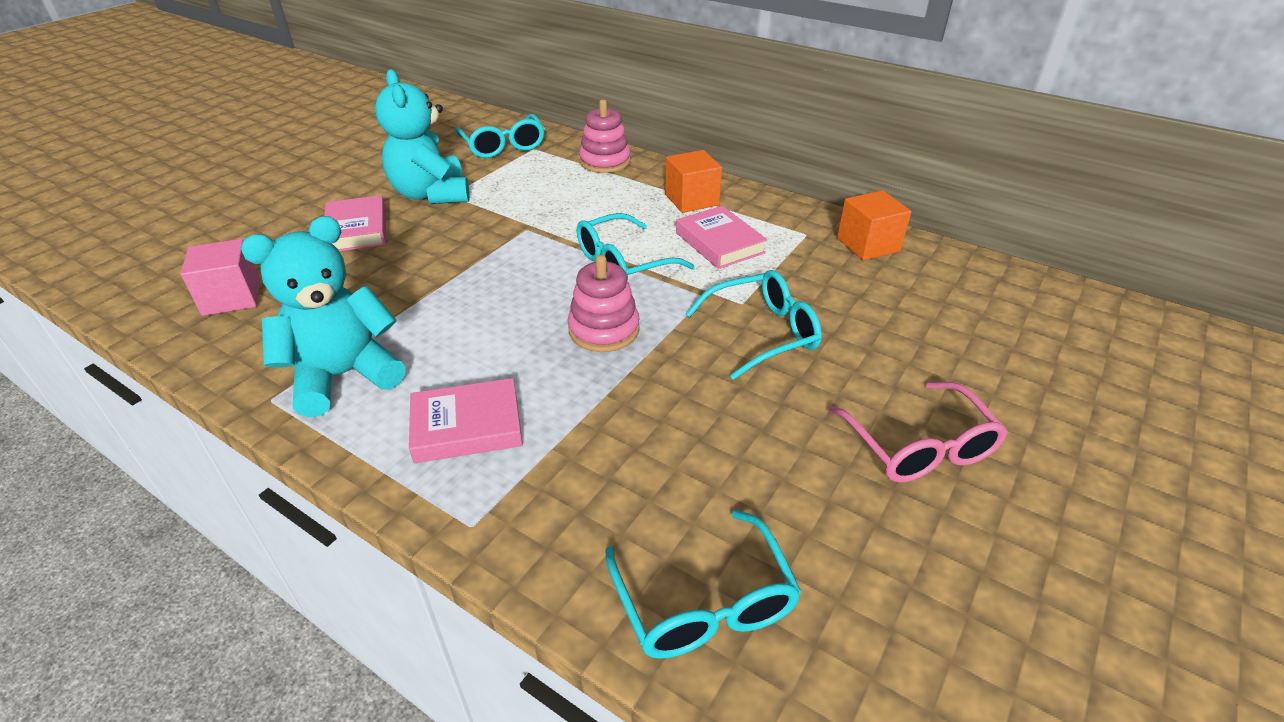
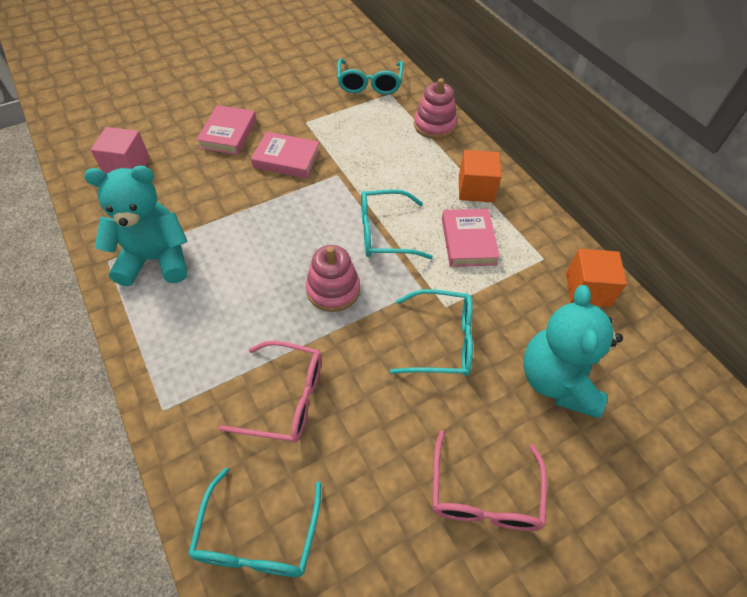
camera: 25 degrees right, 15 degrees up
turquoise teddy bear [375,69,470,204] -> turquoise teddy bear moved to [523,285,623,418]
pink book [409,378,523,463] -> pink book moved to [251,132,320,178]
none -> pink glasses [219,341,322,443]

